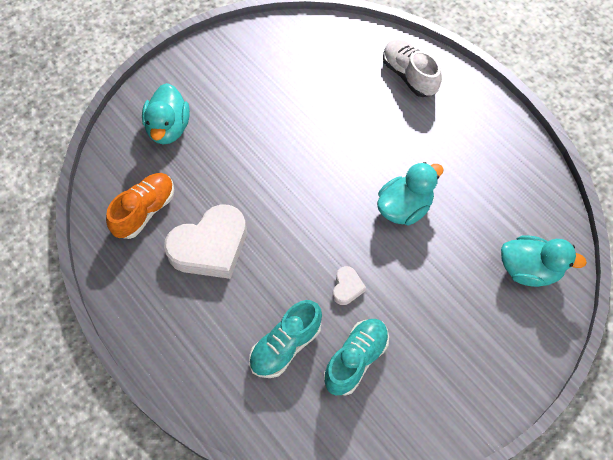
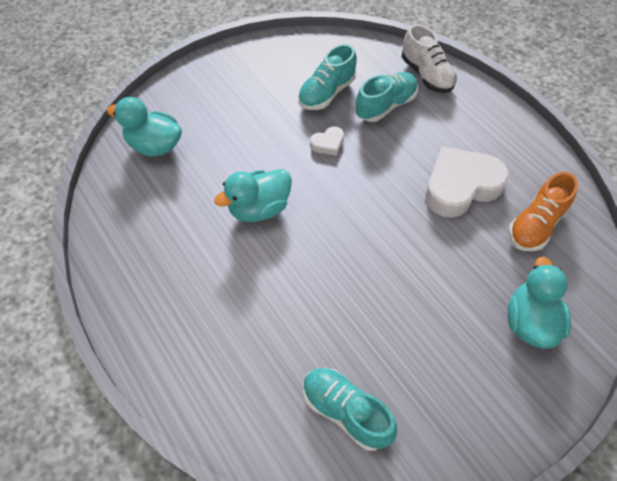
camera: 175 degrees left, 5 degrees down
white heart [333,266,366,305] -> white heart turned 135 degrees counterclockwise [310,126,344,156]
white shoe [383,40,442,97] -> white shoe moved to [402,24,457,93]
none -> turquoise shoe [303,368,397,451]

